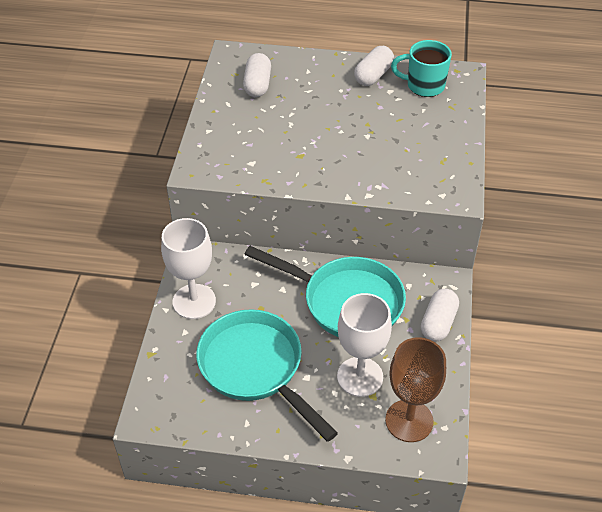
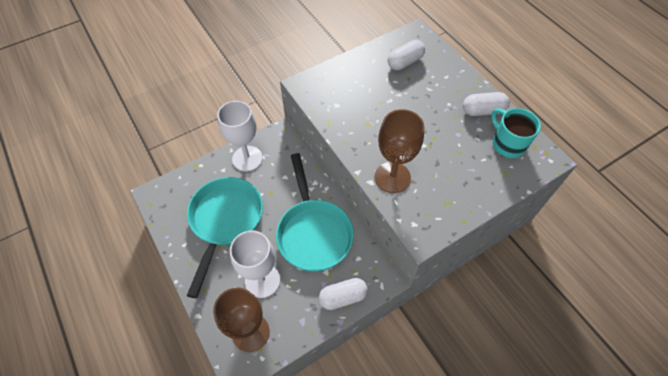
camera: 50 degrees right, 10 degrees up
none -> brown goblet [375,109,424,193]

